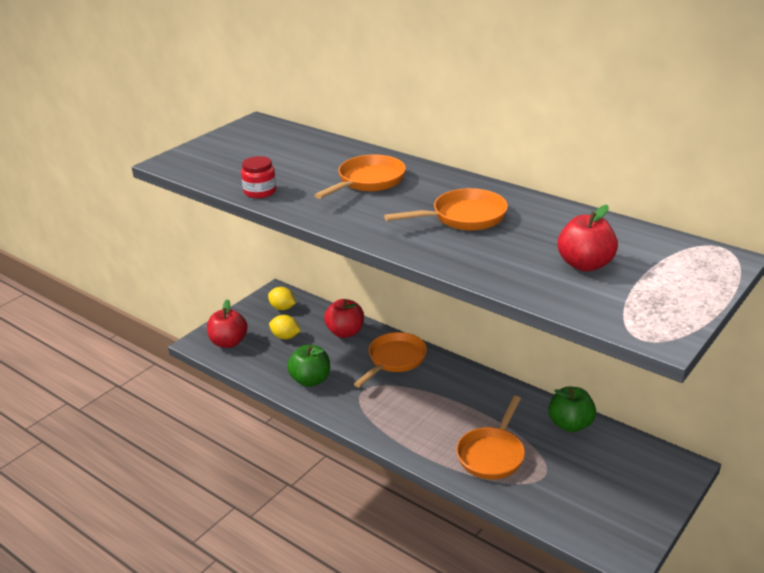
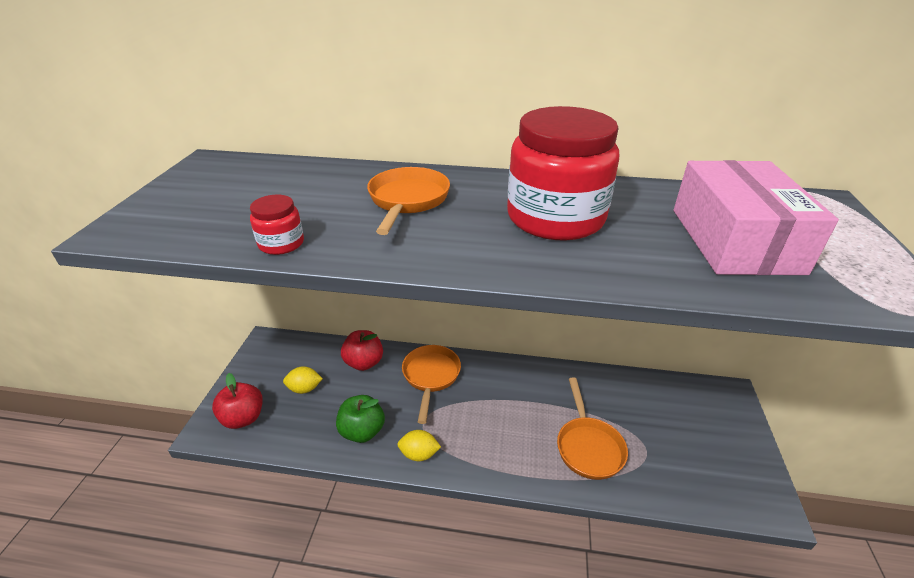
camera: 30 degrees left, 5 degrees up
yellow lemon [268,287,296,310] -> yellow lemon moved to [397,430,441,461]
orange pan [384,188,508,231] -> red jar [507,106,619,241]
green apple [548,387,596,432] -> none
red apple [558,205,618,271] -> pink box [674,160,839,275]

